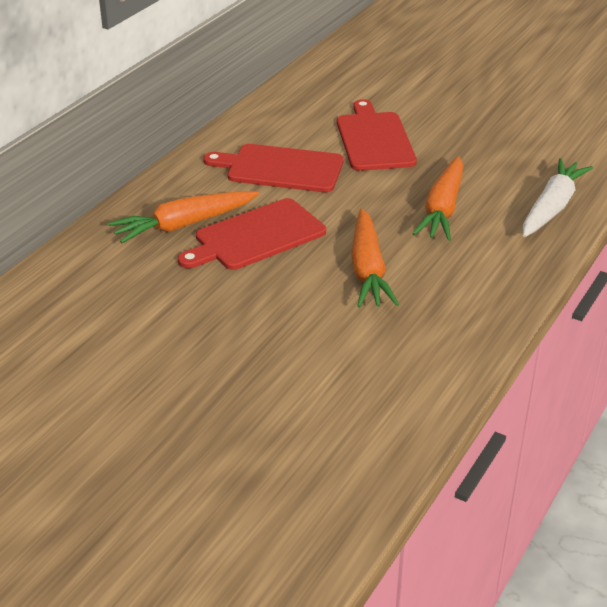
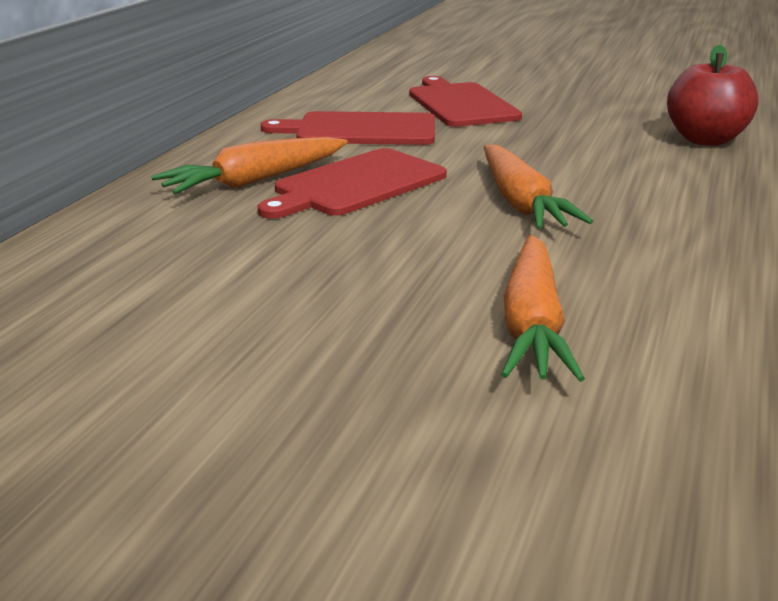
camera: 10 degrees left, 10 degrees down
orange carrot [413,156,463,241] -> orange carrot moved to [501,235,585,382]
white carrot [523,158,593,237] -> red apple [667,45,759,146]

